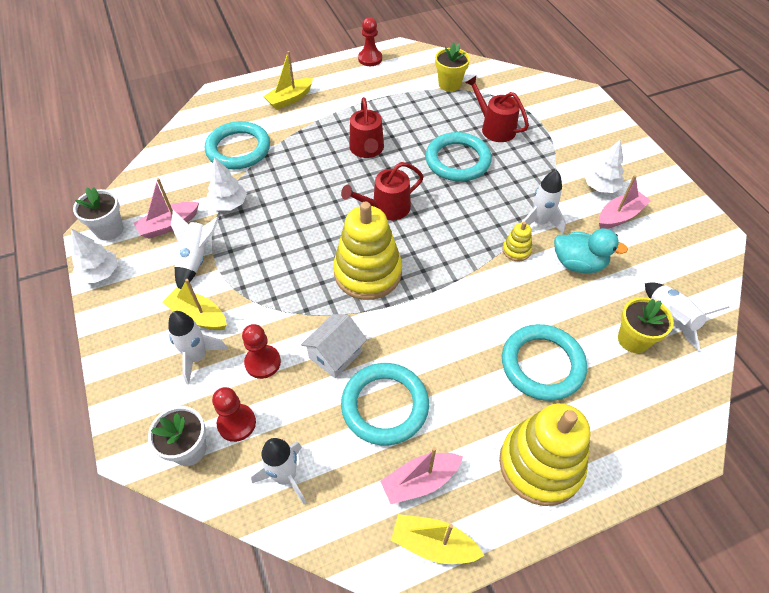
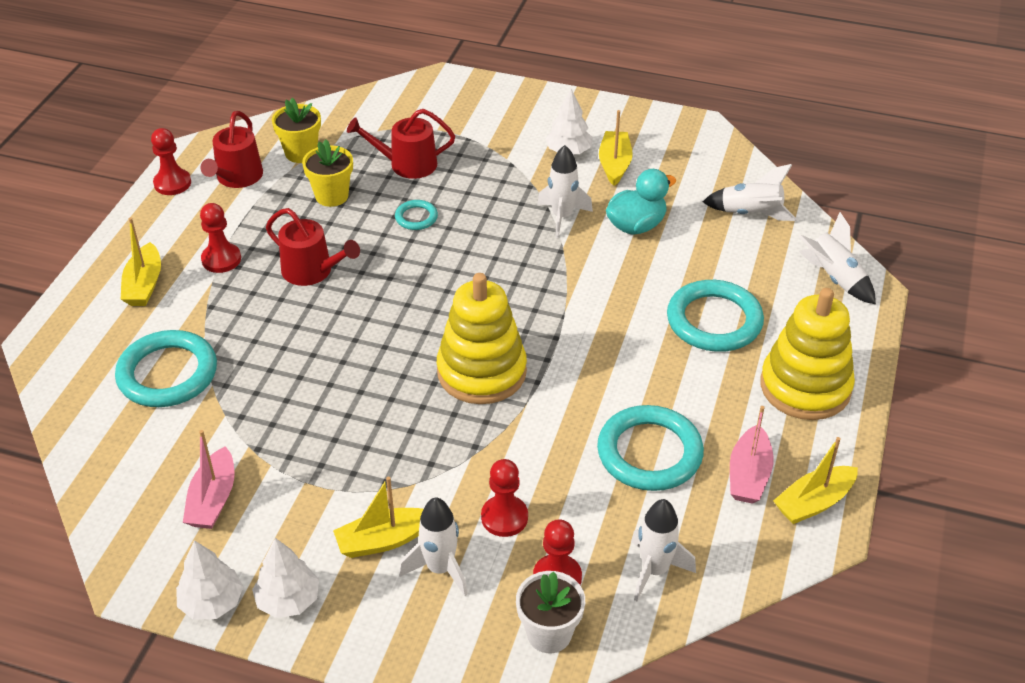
camera: 50 degrees left, 10 degrees down
white flower pot [73,187,123,240] -> none
white rocket [171,210,219,289] -> white rocket moved to [799,212,876,304]
white tree [207,158,247,210] -> white tree moved to [252,538,319,618]
white house [301,314,367,379] -> none
red watering can [341,162,424,220] -> red watering can moved to [201,111,263,188]
turquoise ring [425,132,492,182] -> turquoise ring [395,200,438,230], size x0.49
yellow stacking toy [503,221,532,261] -> none
pink boat [599,175,651,229] -> yellow boat [599,110,633,186]
yellow flower pot [618,297,674,353] -> yellow flower pot moved to [302,140,353,207]
none -> red pawn [200,203,241,273]

